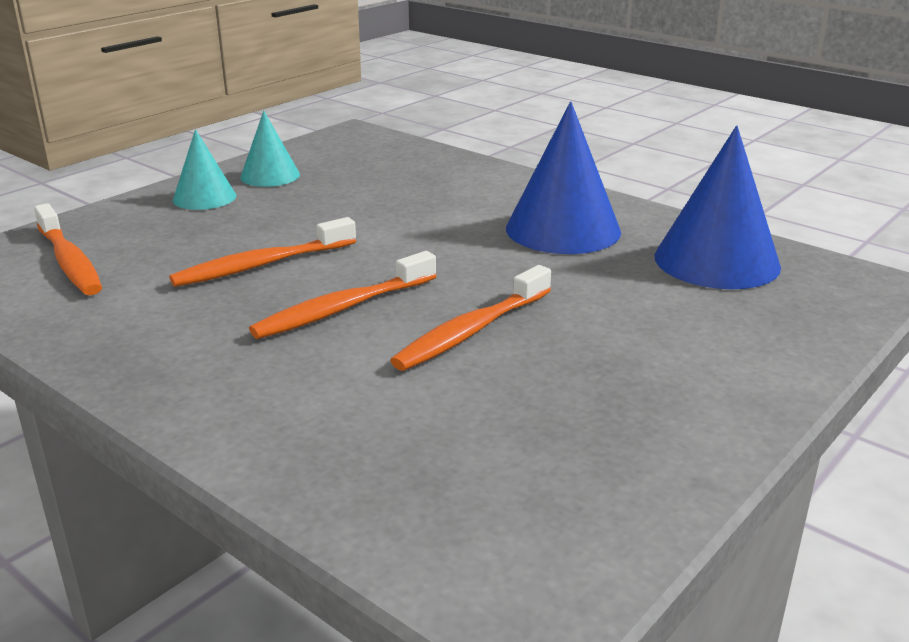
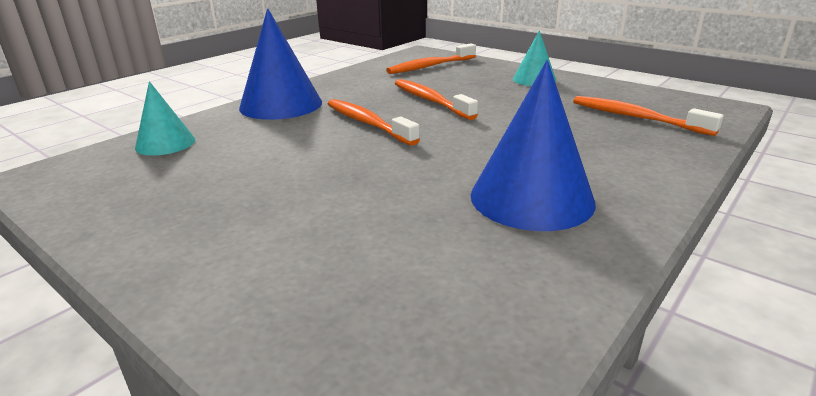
camera: 90 degrees right, 0 degrees up
turquoise cone [240,111,300,187] -> turquoise cone moved to [135,81,195,156]
orange toothbrush [390,265,551,371] -> orange toothbrush moved to [573,96,724,136]
blue cone [654,126,781,289] -> blue cone moved to [239,8,322,120]

